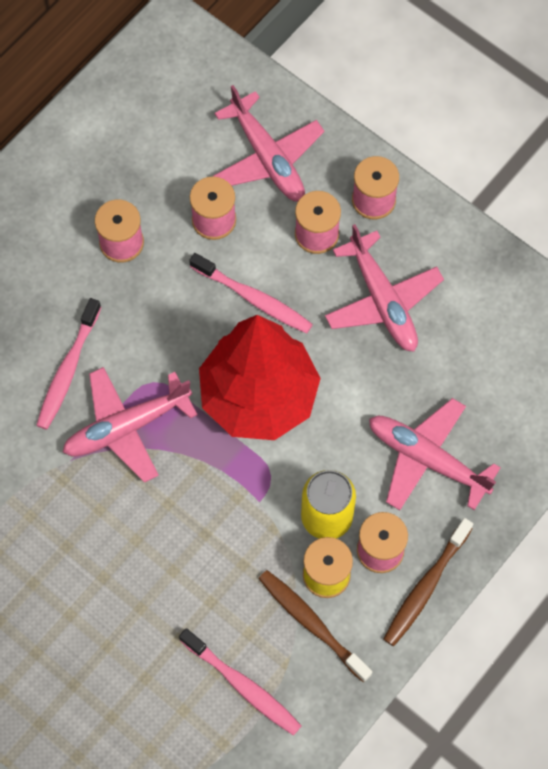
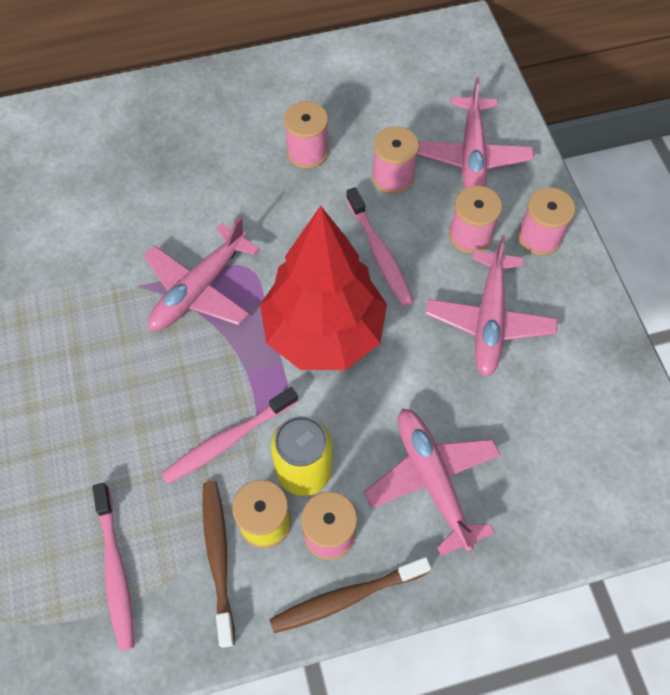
camera: 35 degrees right, 5 degrees down
pink toothbrush [36,298,101,430] -> pink toothbrush moved to [161,387,298,484]
pink plane [63,367,198,483] -> pink plane turned 60 degrees counterclockwise [143,217,260,331]

